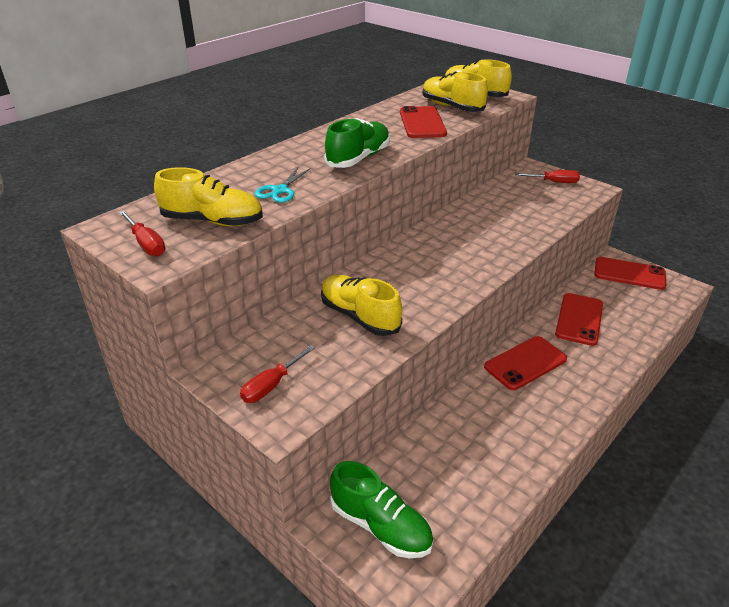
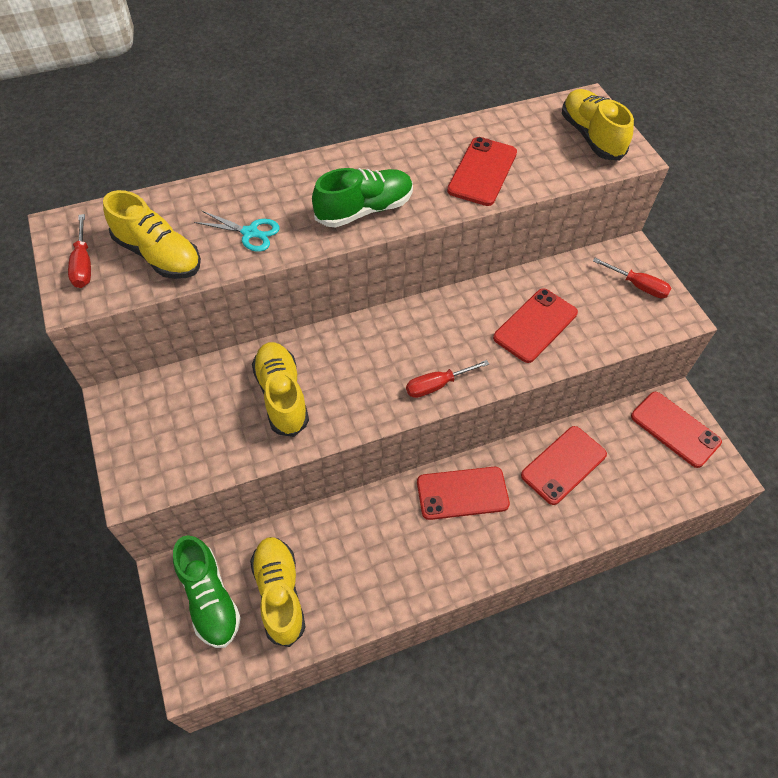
camera: 25 degrees right, 20 degrees up
red screwdriver [240,345,316,403] -> red screwdriver moved to [406,360,489,398]
turquoise scissors [255,167,311,203] -> turquoise scissors turned 120 degrees counterclockwise [194,210,280,252]
yellow shoe [422,72,488,112] -> yellow shoe moved to [250,537,306,647]
none -> red phone [493,289,578,363]

